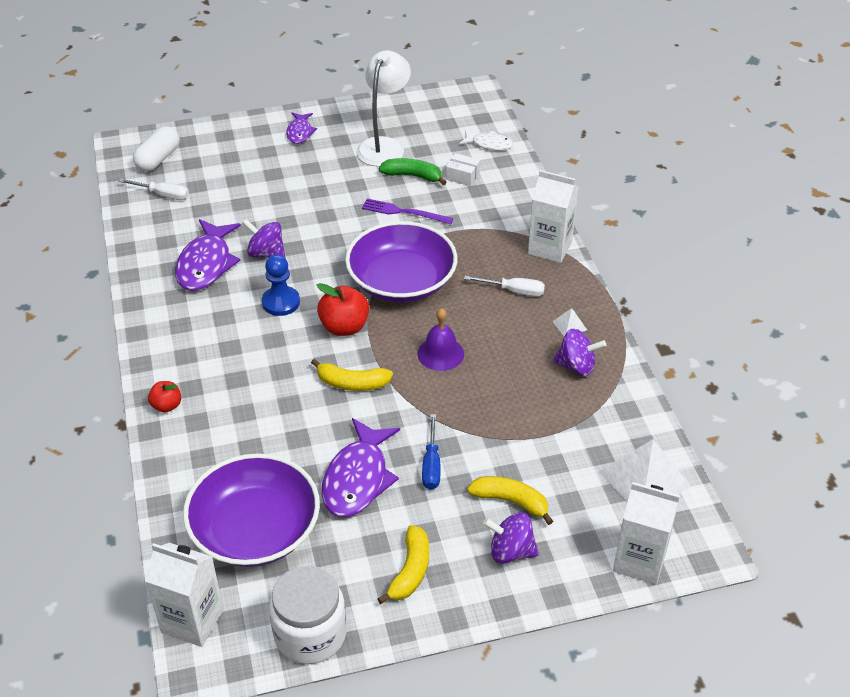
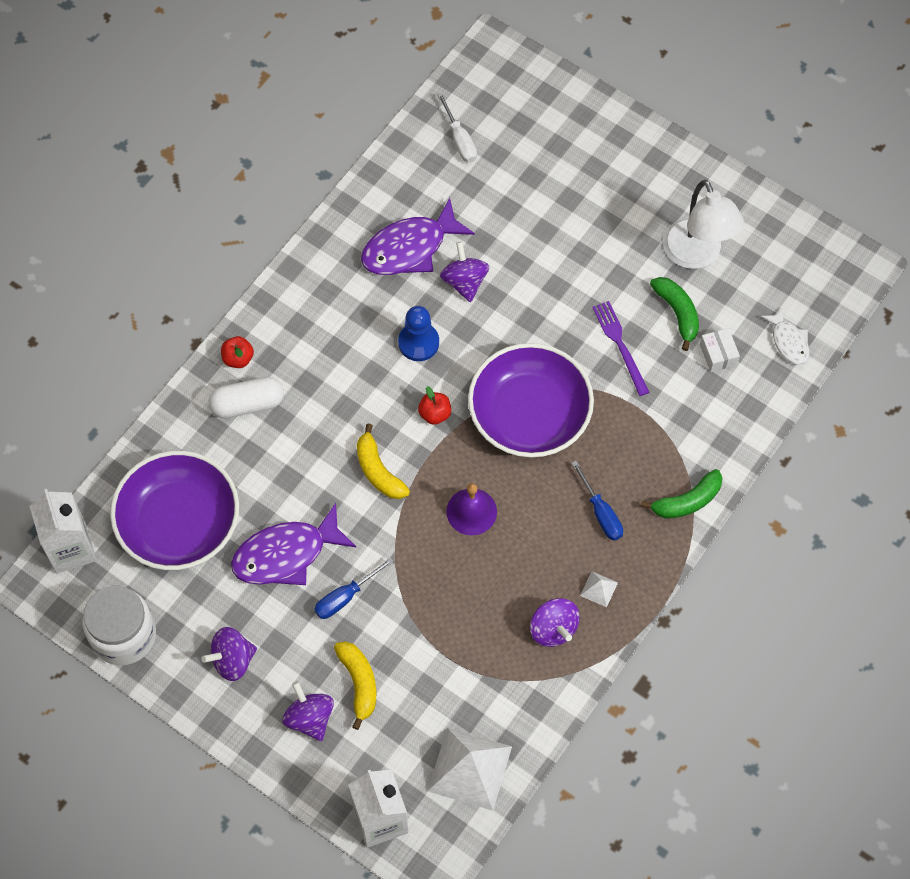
camera: 50 degrees right, 20 degrees up
white capsule [133,126,180,172] -> white capsule moved to [209,377,284,418]
purple fish [286,112,317,144] -> none
red apple [317,283,369,336] -> red apple [418,386,451,425], size x0.60
white lamp [356,50,411,167] -> white lamp turned 90 degrees clockwise [663,180,744,269]
yellow banana [377,525,429,604] -> purple spinning top [202,627,257,681]
white screwdriver [464,276,545,297] -> blue screwdriver [572,461,623,541]
white carton [528,170,578,263] -> green banana [641,469,722,519]

